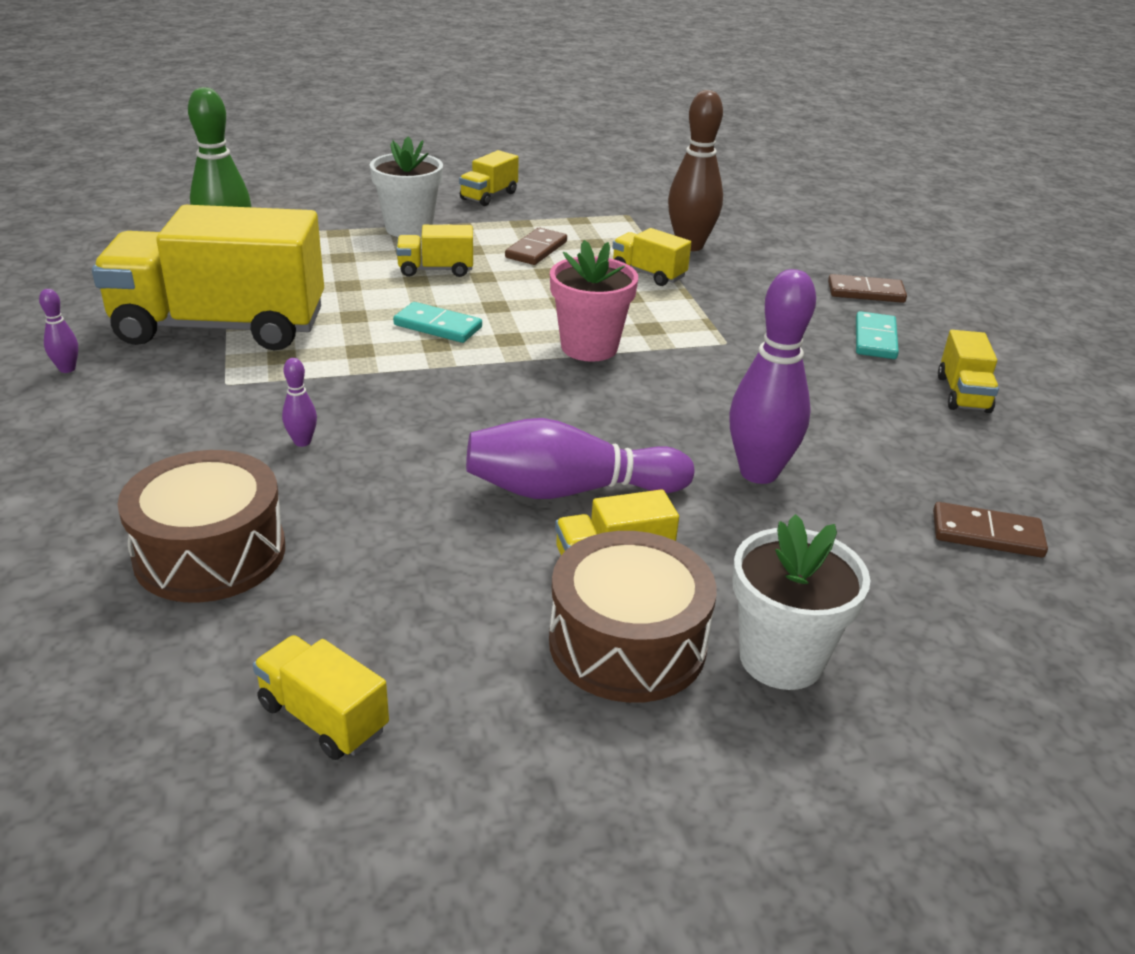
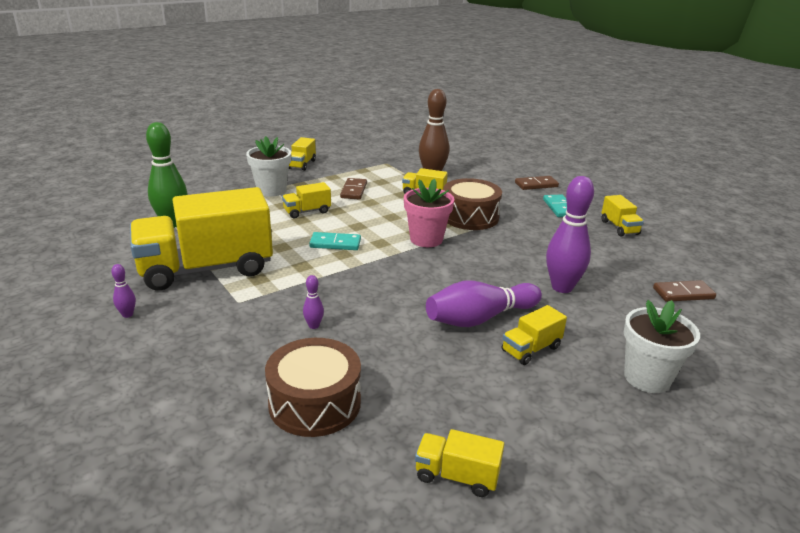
camera: 20 degrees left, 5 degrees down
brown drum [549,531,717,703] -> brown drum moved to [443,178,502,230]

